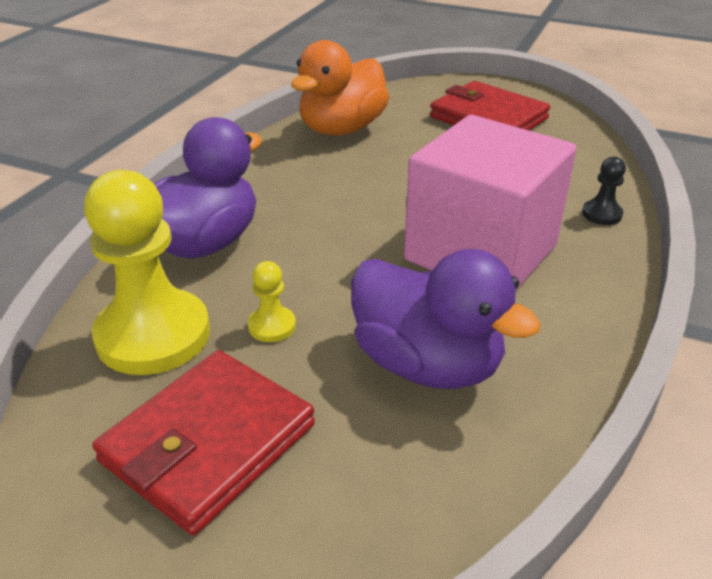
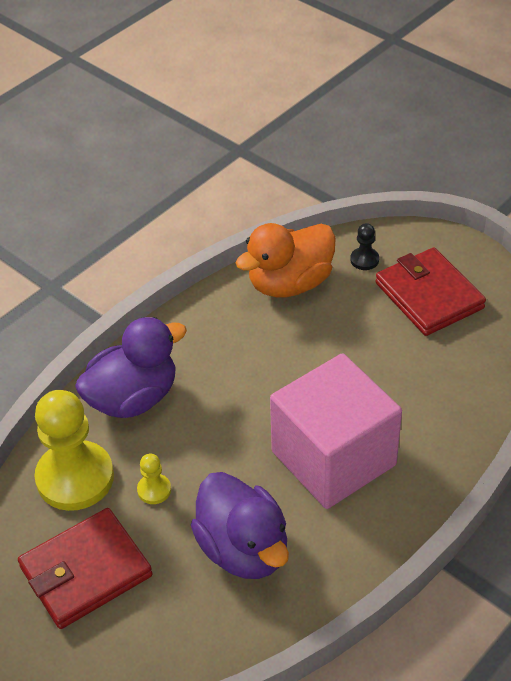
camera: 20 degrees right, 10 degrees up
black pawn [582,156,626,225] -> black pawn moved to [350,223,379,270]

